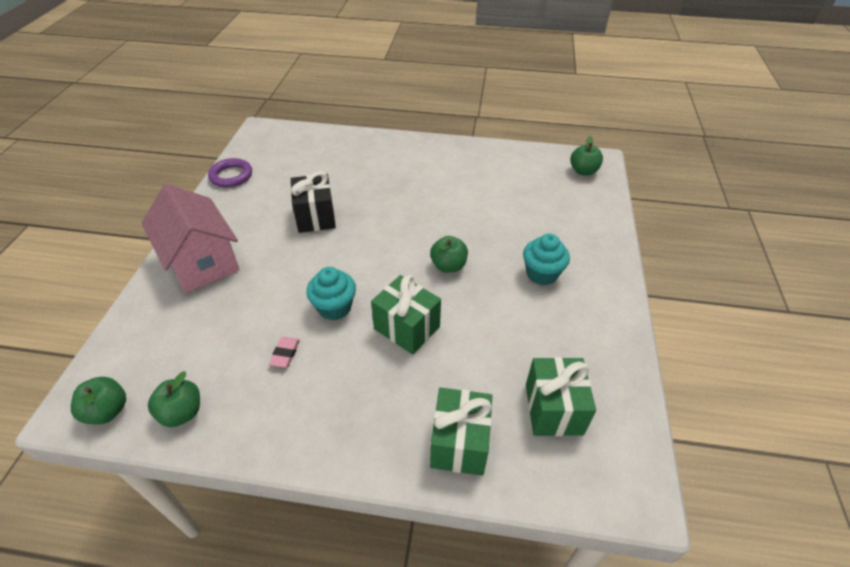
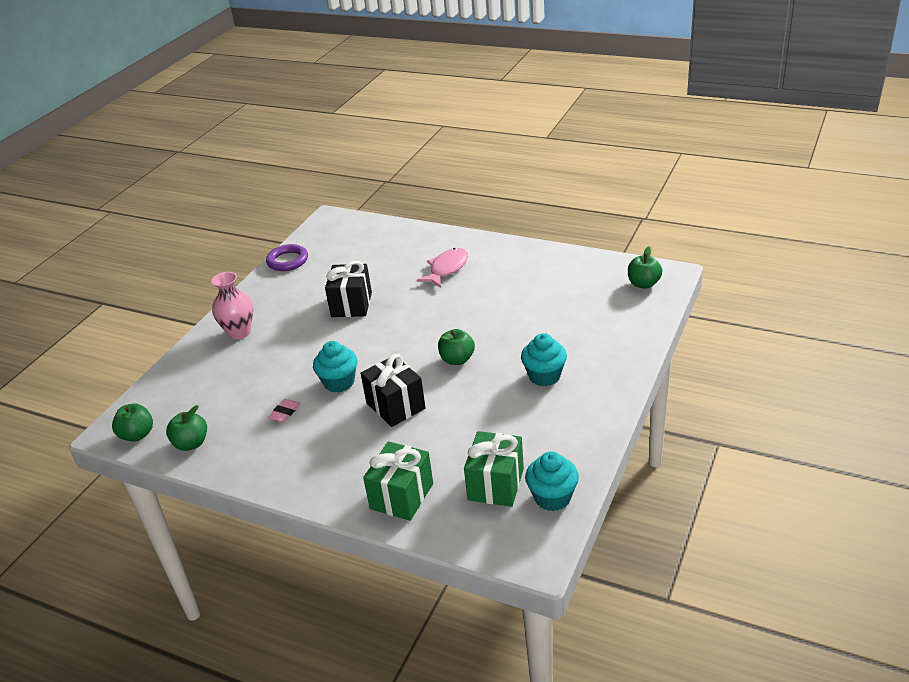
camera: 20 degrees right, 10 degrees down
pink house [141,184,240,293] -> pink vase [211,272,253,340]
green gift [371,275,441,354] -> black gift [361,354,426,427]
none -> pink fish [417,248,468,288]
none -> turquoise cupcake [525,451,579,511]

